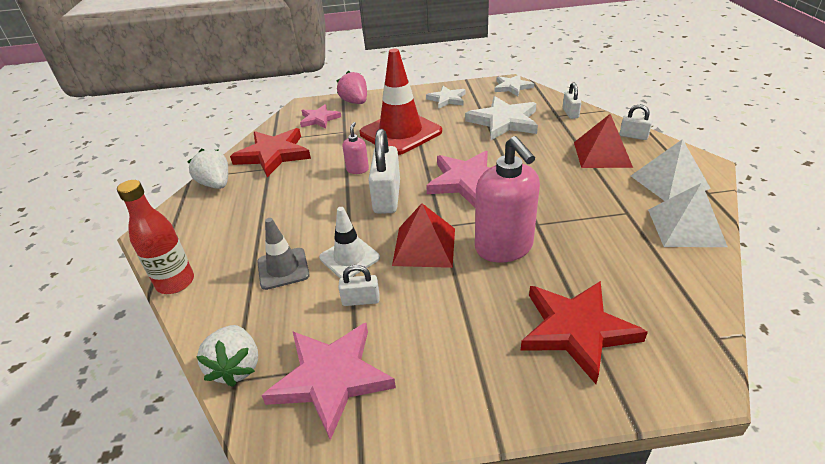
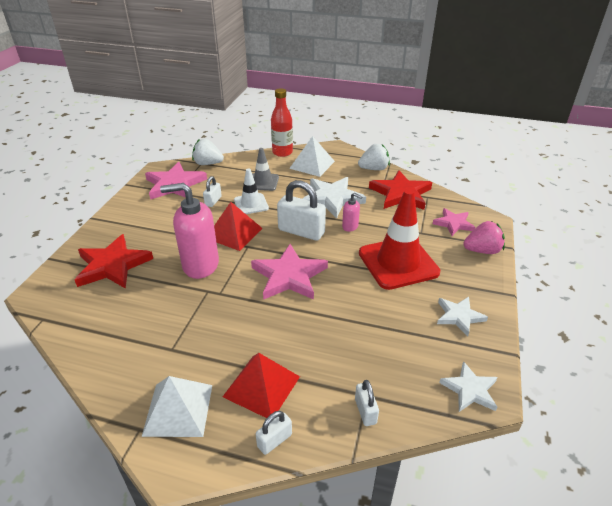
camera: 110 degrees right, 0 degrees up
white star [465,96,538,140] -> white star moved to [303,177,366,219]
white padlock [563,83,581,119] -> white padlock turned 60 degrees clockwise [355,380,379,426]
white pyramid [648,183,728,247] -> white pyramid moved to [289,136,335,177]

